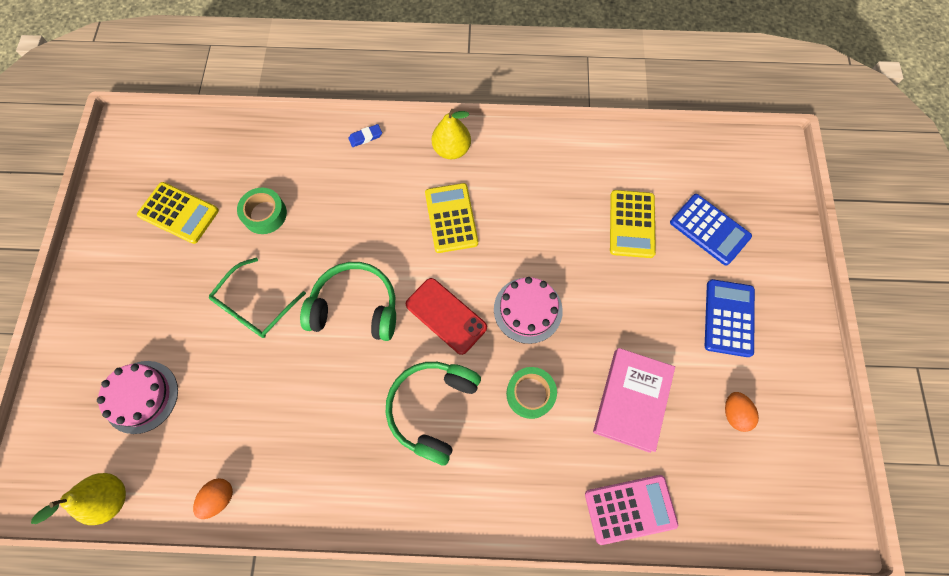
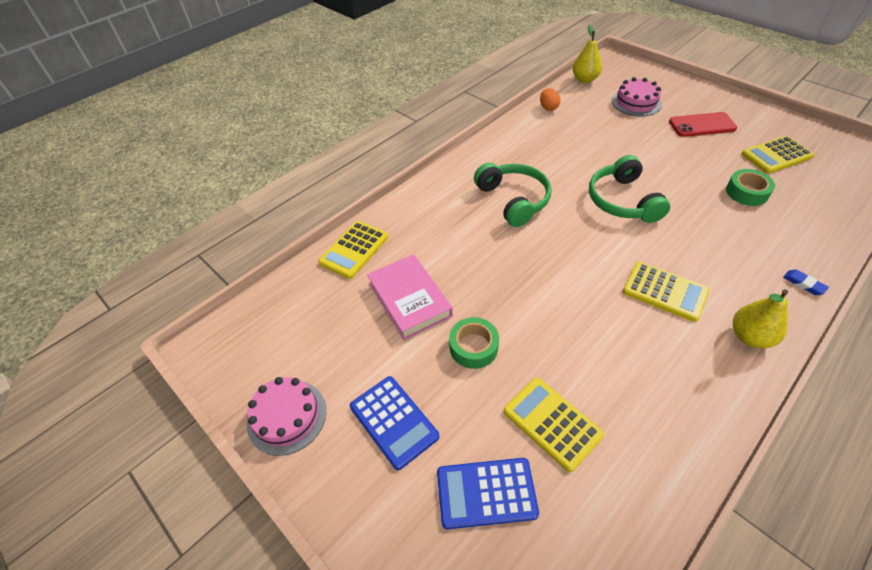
camera: 135 degrees right, 20 degrees down
green glasses [209,257,306,338] -> none
green headphones [300,262,396,341] -> green headphones turned 120 degrees clockwise [589,155,670,223]
blue eraser [349,124,382,147] -> blue eraser turned 60 degrees counterclockwise [783,269,829,295]
red phone [406,278,487,355] -> red phone moved to [669,112,737,137]
pink cake [494,277,563,344] -> pink cake moved to [247,377,326,456]
green tape [506,367,557,419] -> green tape moved to [449,317,499,369]
pink calculator [585,475,678,545] -> yellow calculator [318,221,388,279]
orange egg [725,392,759,432] -> none

